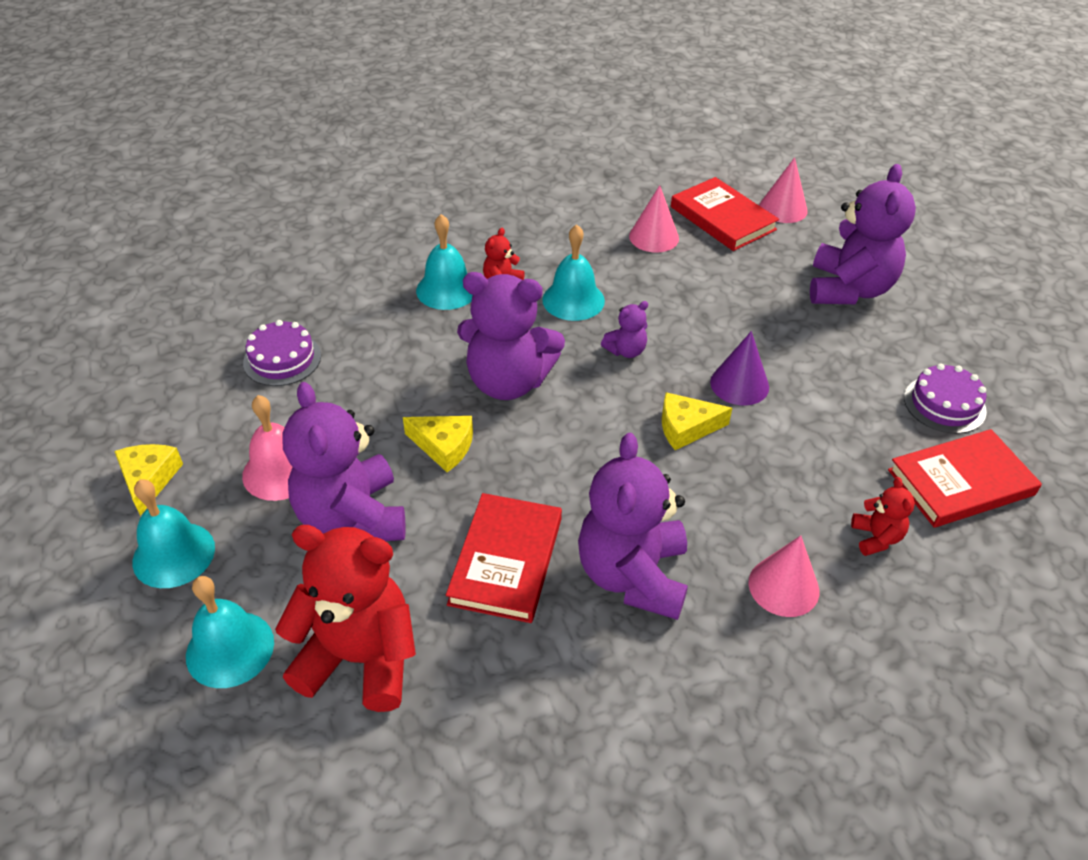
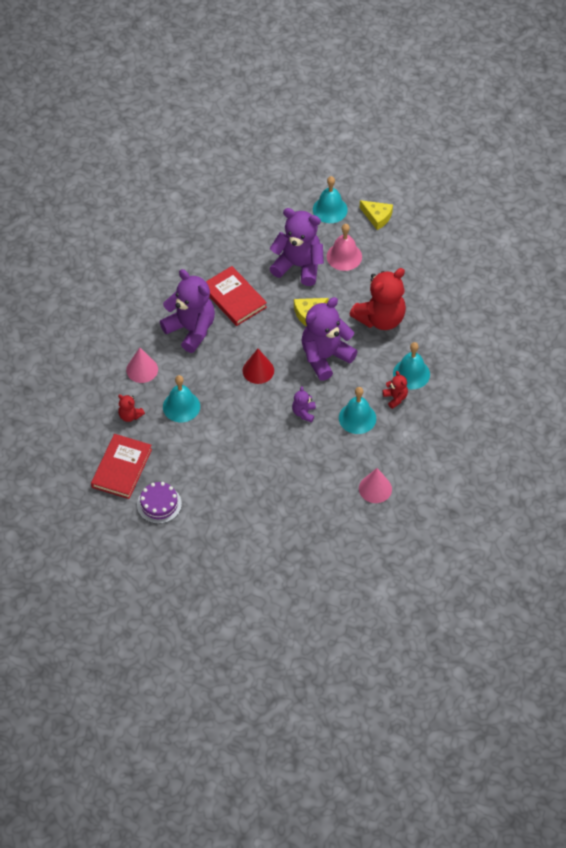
camera: 130 degrees right, 10 degrees up
turquoise bell [186,576,274,688] -> turquoise bell moved to [163,375,200,422]
purple cake [243,320,321,386] -> none
red teddy bear [275,525,416,712] -> red teddy bear moved to [349,268,406,330]
yellow cheese [662,392,732,450] -> none
red book [671,177,779,251] -> none
purple cone [710,331,769,405] -> none
pink cone [759,157,808,223] -> none
purple teddy bear [810,164,916,304] -> none
none -> red cone [242,349,274,384]

